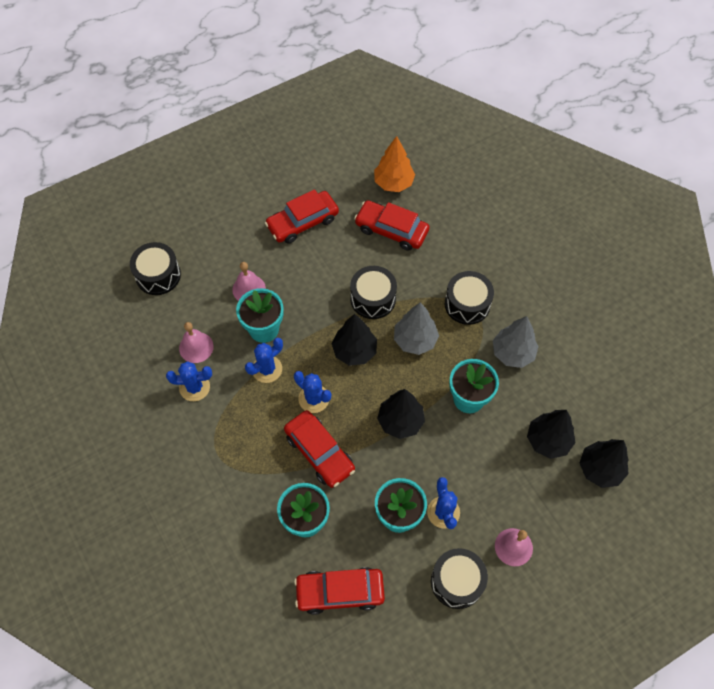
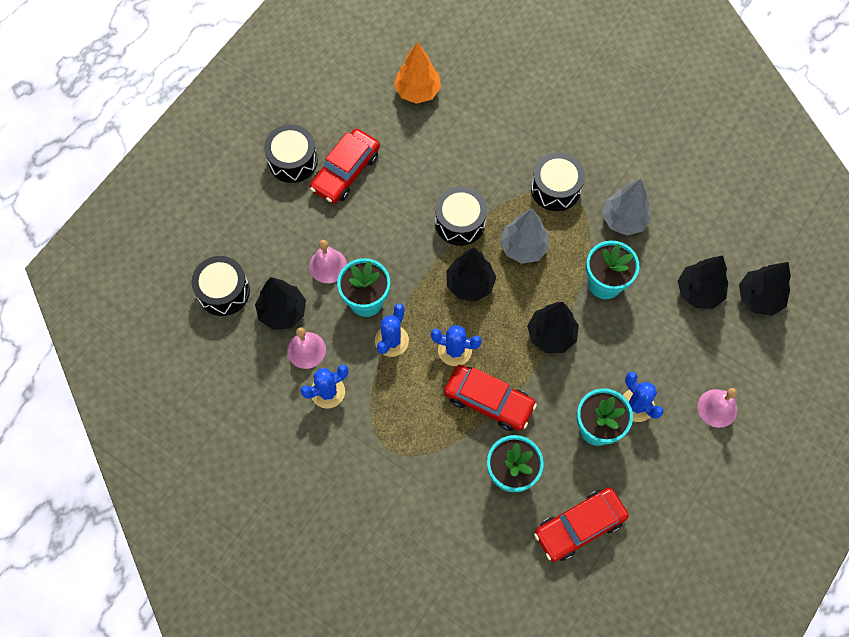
camera: 25 degrees left, 5 degrees up
red car [354,200,430,251] -> none
black drum [431,548,488,609] -> black drum moved to [264,124,318,183]
none -> black tree [255,277,306,330]

